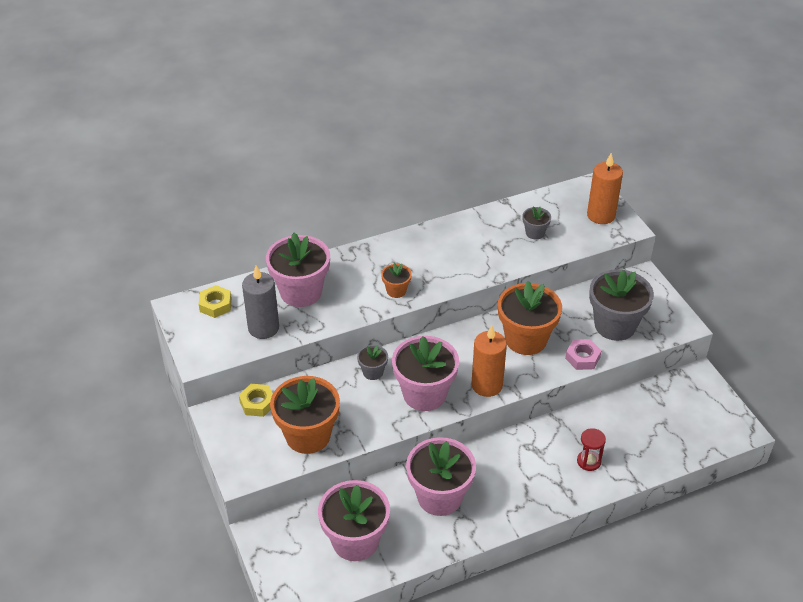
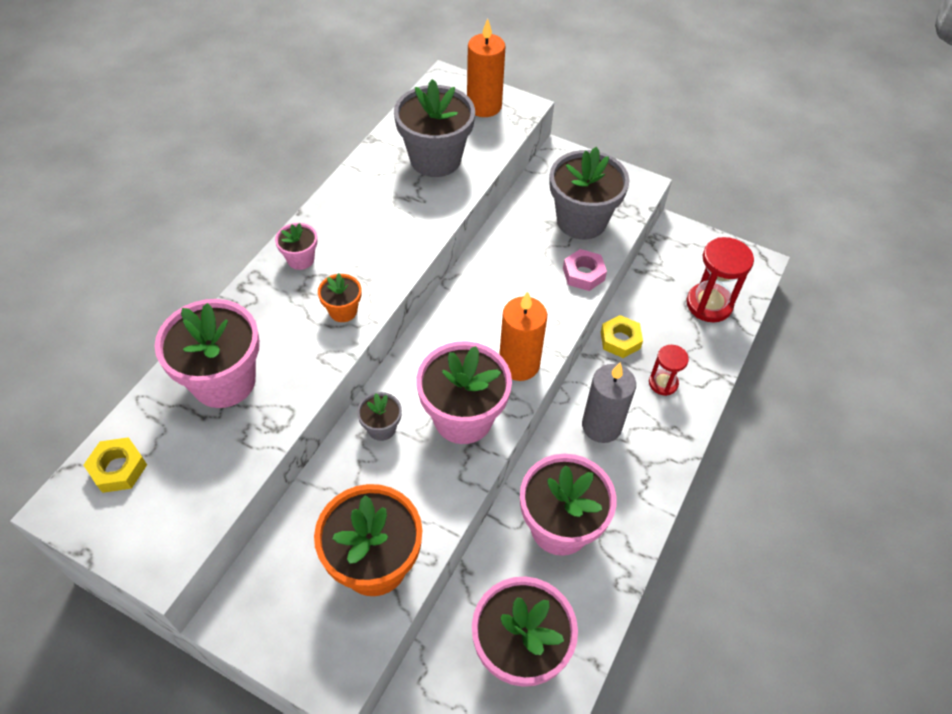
camera: 40 degrees left, 10 degrees up
yellow nut [239,384,273,417] -> yellow nut moved to [601,315,643,358]
grey candle [242,265,279,339] -> grey candle moved to [582,362,636,443]
orange flower pot [498,281,562,355] -> none
grey flower pot [522,206,551,239] -> grey flower pot [394,79,475,177], size x2.10
none -> pink flower pot [275,223,317,270]
none -> red hourglass [687,237,754,322]

